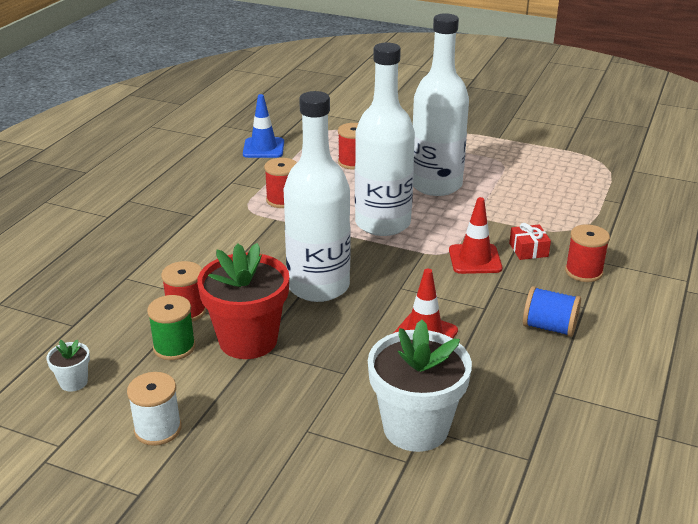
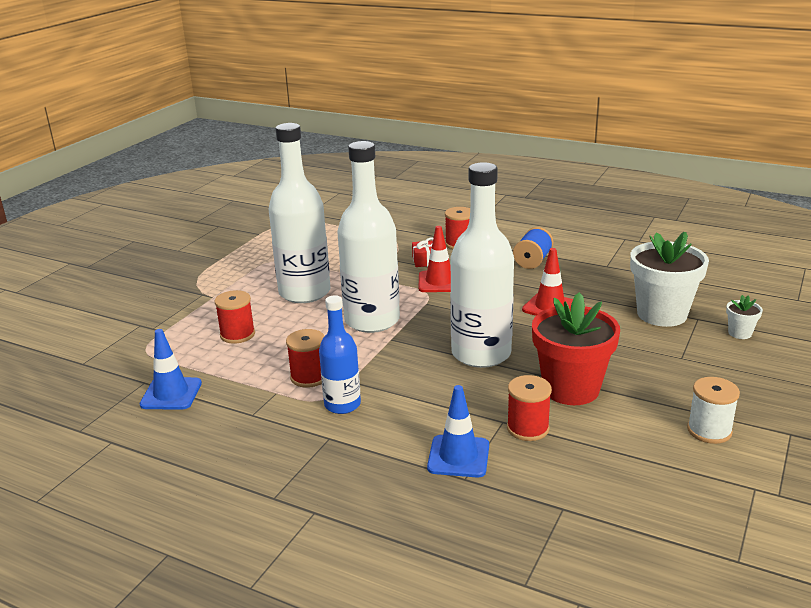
camera: 85 degrees left, 5 degrees down
white flower pot [46,339,90,392] -> white flower pot moved to [726,295,763,339]
green spool [147,295,196,360] -> none
none -> blue bottle [319,295,361,414]
none -> blue traffic cone [427,385,489,477]

